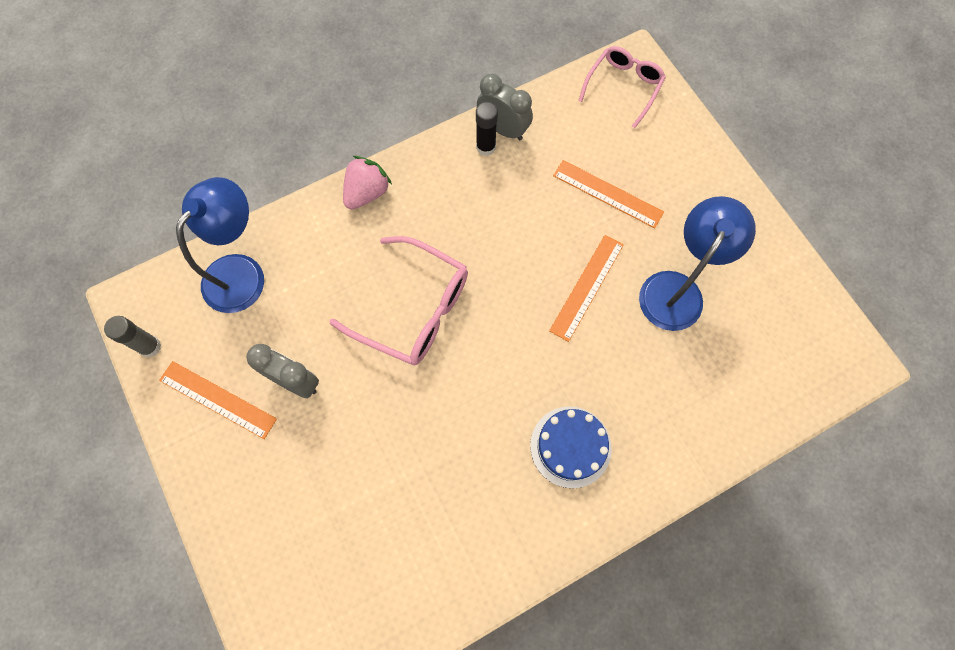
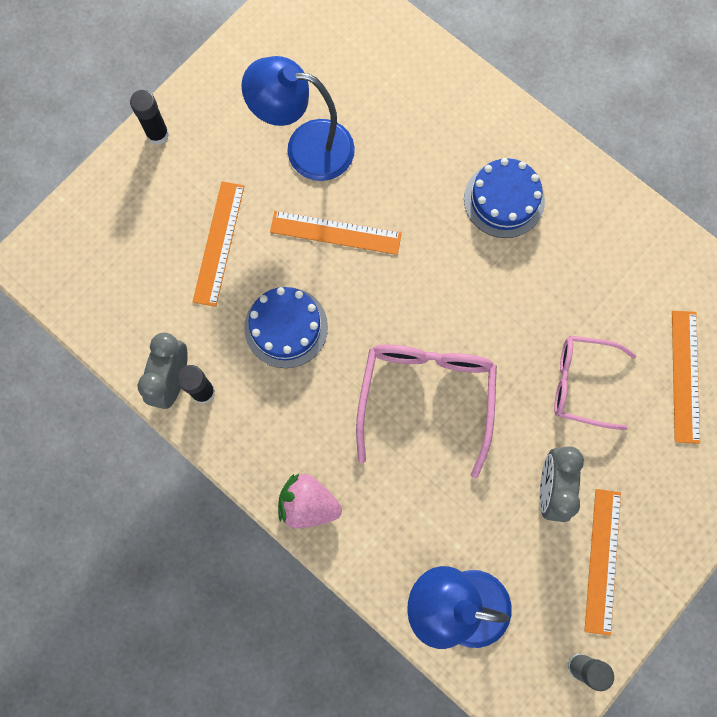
camera: 110 degrees left, 5 degrees up
pink glasses [579,46,666,128] -> pink glasses moved to [554,336,636,430]
none -> black glue stick [130,90,169,145]
none -> blue cake [244,287,328,368]
none -> orange ruler [672,311,700,444]

